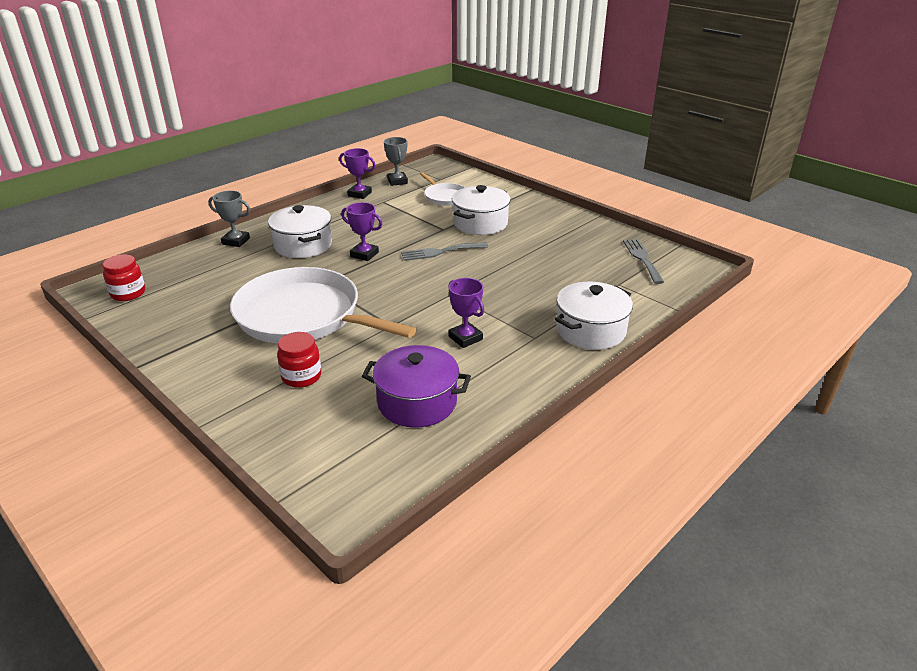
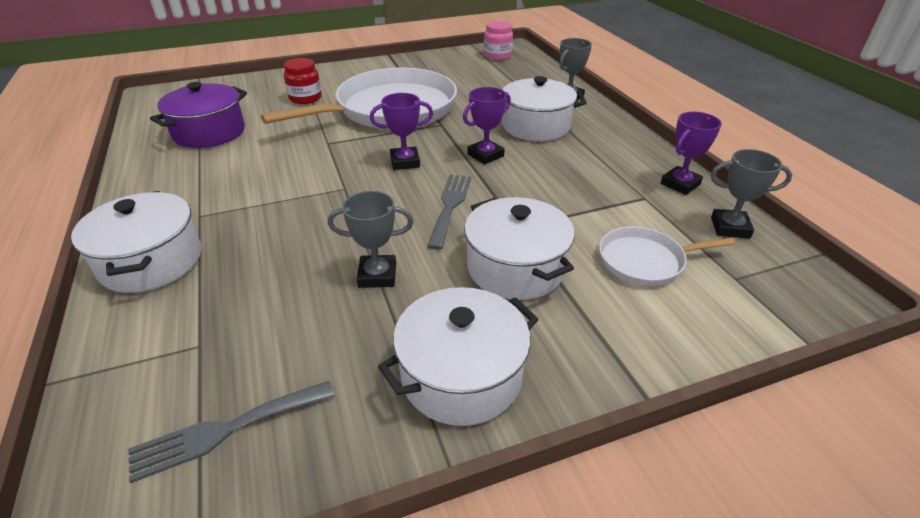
camera: 115 degrees right, 5 degrees up
red jar [102,254,145,301] -> pink jar [484,21,513,60]
purple trophy [448,278,484,348] -> purple trophy moved to [370,93,433,170]
grey fork [623,239,664,284] -> grey fork turned 135 degrees clockwise [128,381,335,483]
none -> grey trophy [328,191,414,288]
none -> white pot [378,287,538,426]

